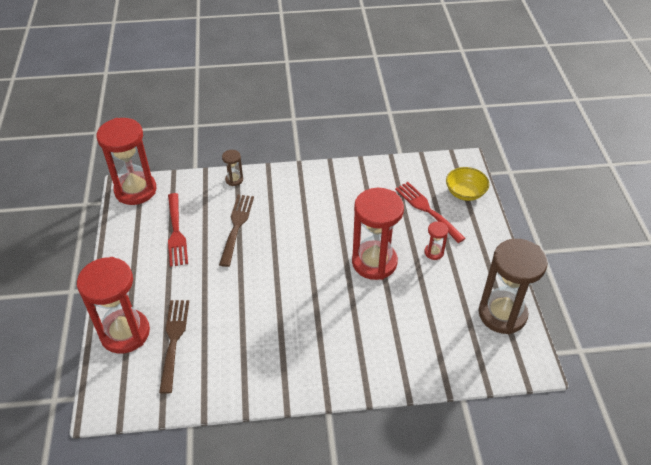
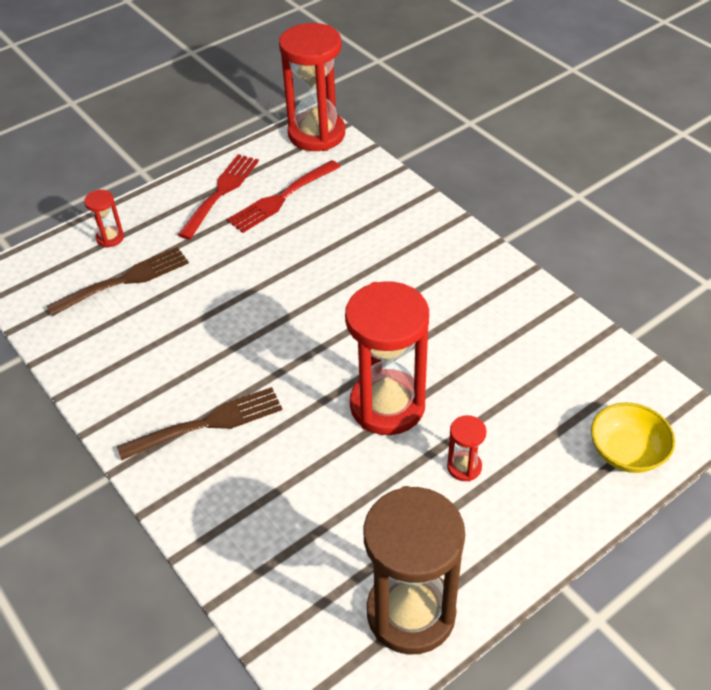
camera: 60 degrees right, 0 degrees up
red hourglass [77,257,150,354] -> red hourglass [84,190,124,248], size x0.44
brown fork [219,195,254,267] -> brown fork moved to [117,387,282,460]
brown hourglass [222,150,243,186] -> none
red fork [395,182,466,243] -> red fork moved to [178,154,259,239]

